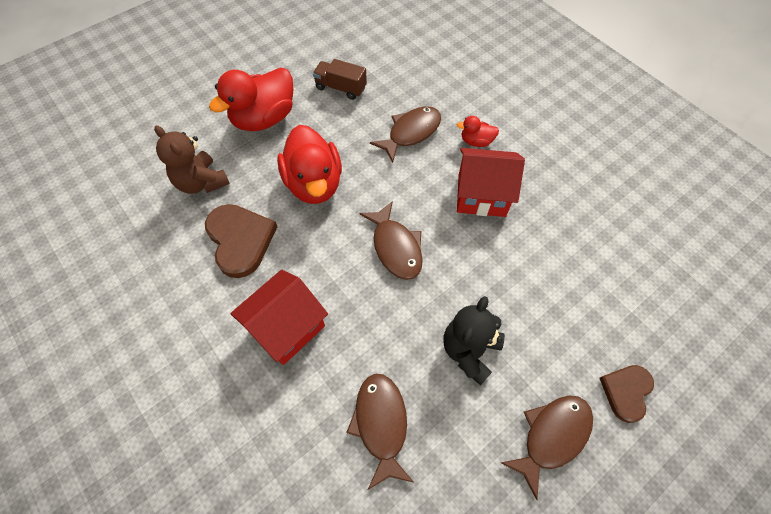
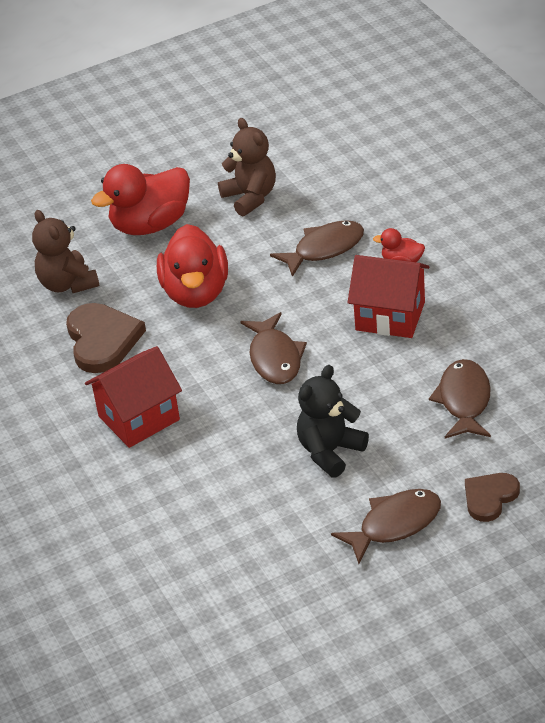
camera: 15 degrees right, 20 degrees down
brown truck [313,59,367,100] -> brown teddy bear [218,118,276,216]
brown fish [346,374,414,490] -> brown fish moved to [429,359,491,438]

